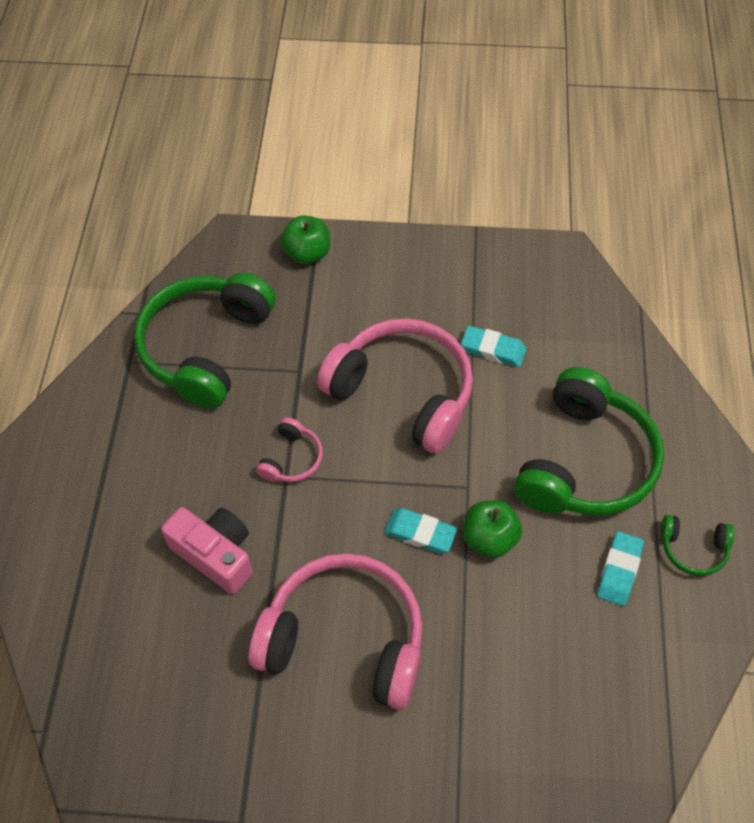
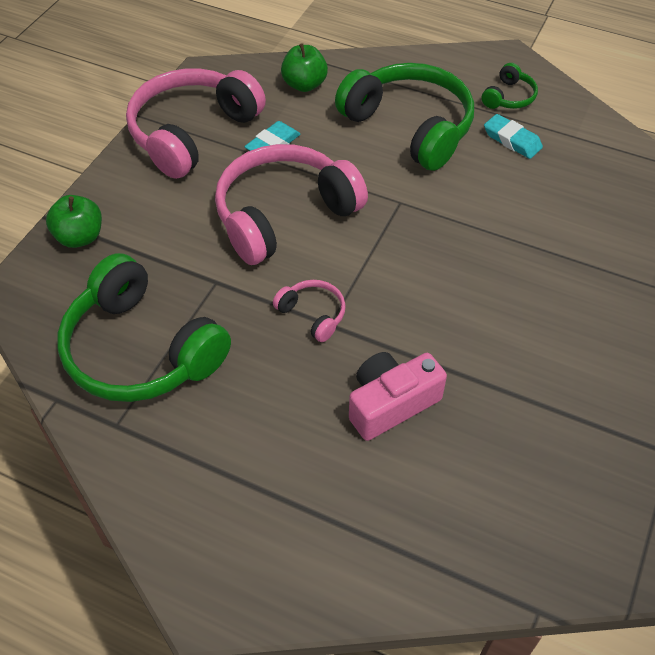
camera: 70 degrees left, 5 degrees down
pink headphones [249,553,423,710] -> pink headphones moved to [126,68,266,179]
turquoise eraser [384,508,458,553] -> none
green apple [463,500,522,558] -> green apple moved to [281,43,328,92]

